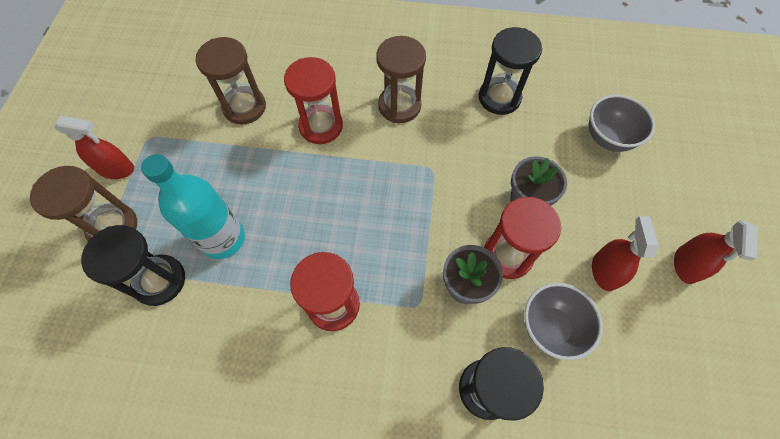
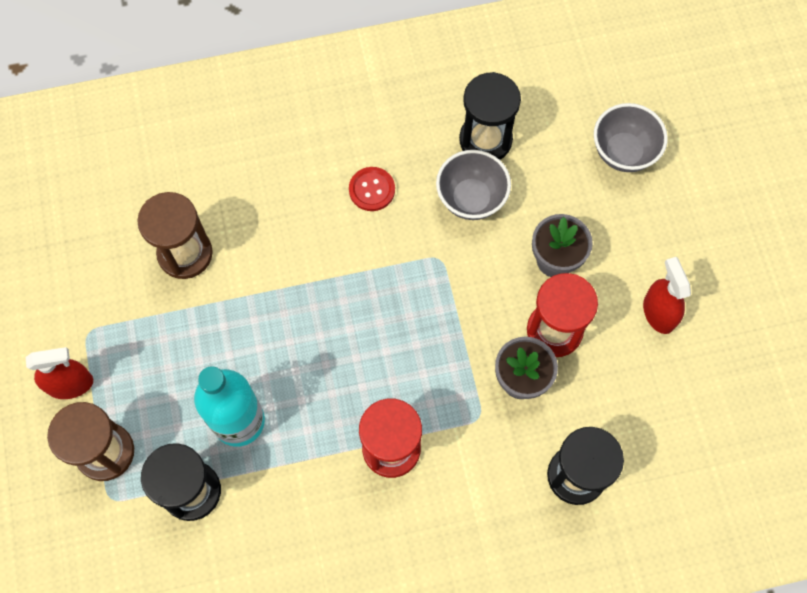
camera: 20 degrees left, 5 degrees up
red hourglass [284,57,343,144] -> none
brown hourglass [376,36,426,123] -> red button [349,167,395,211]
grey bowl [524,283,603,361] -> grey bowl moved to [436,150,511,220]
red spray bottle [674,220,758,284] -> none

